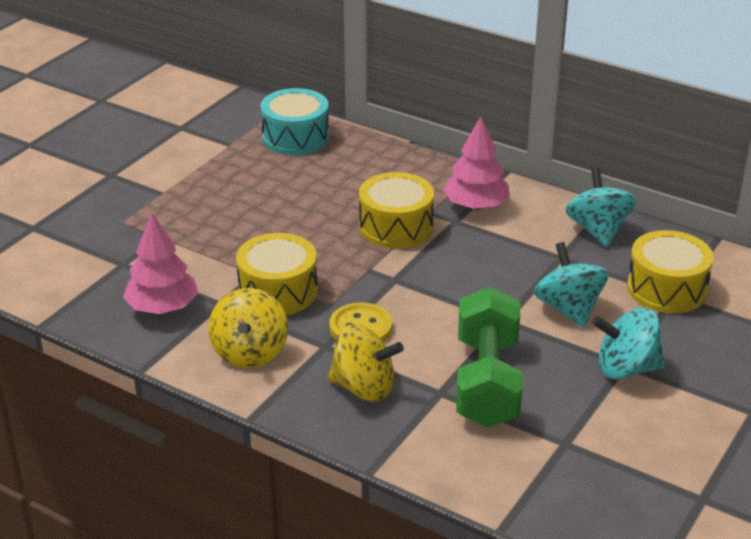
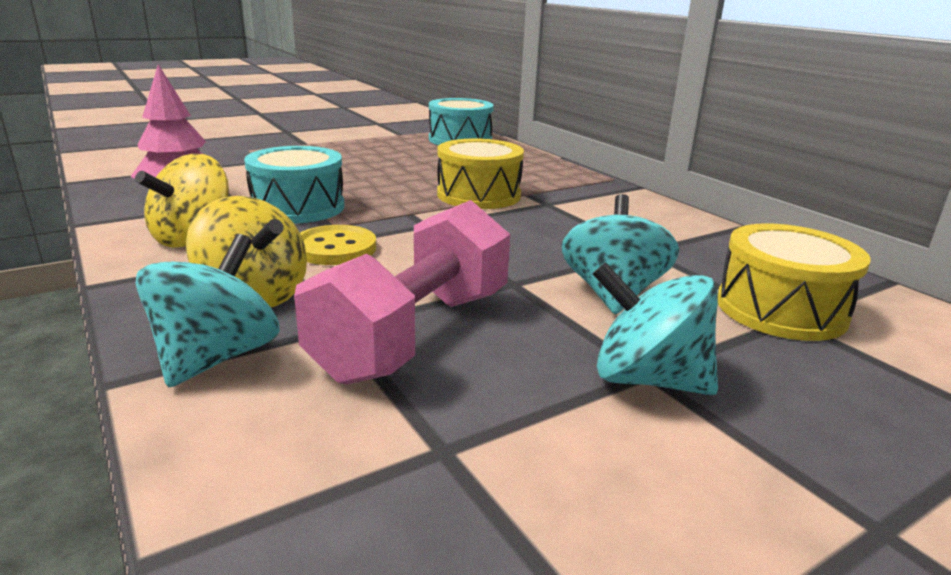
camera: 25 degrees right, 10 degrees down
yellow drum [236,233,318,315] -> turquoise drum [244,146,344,223]
pink tree [443,117,510,210] -> none
green dumbbell [456,286,523,428] -> pink dumbbell [294,200,510,385]
turquoise spinning top [565,168,636,247] -> turquoise spinning top moved to [135,234,280,388]

